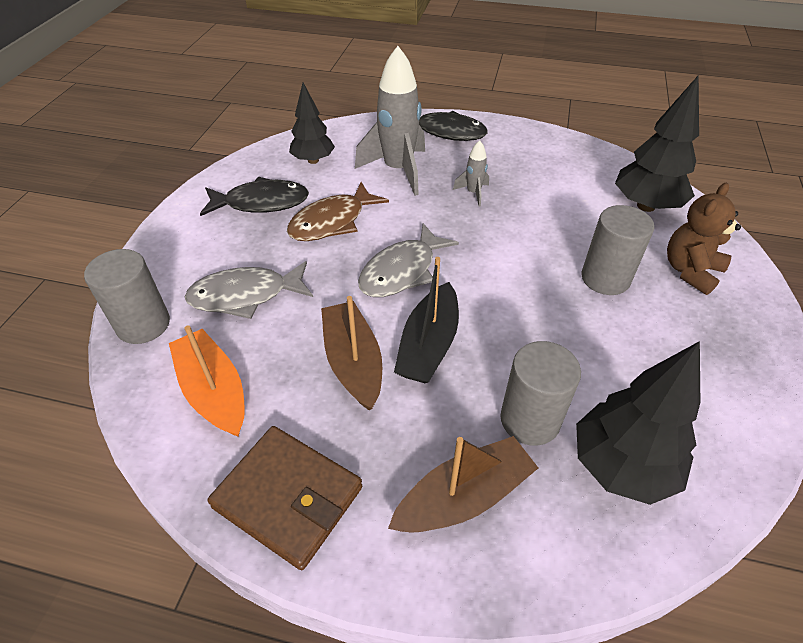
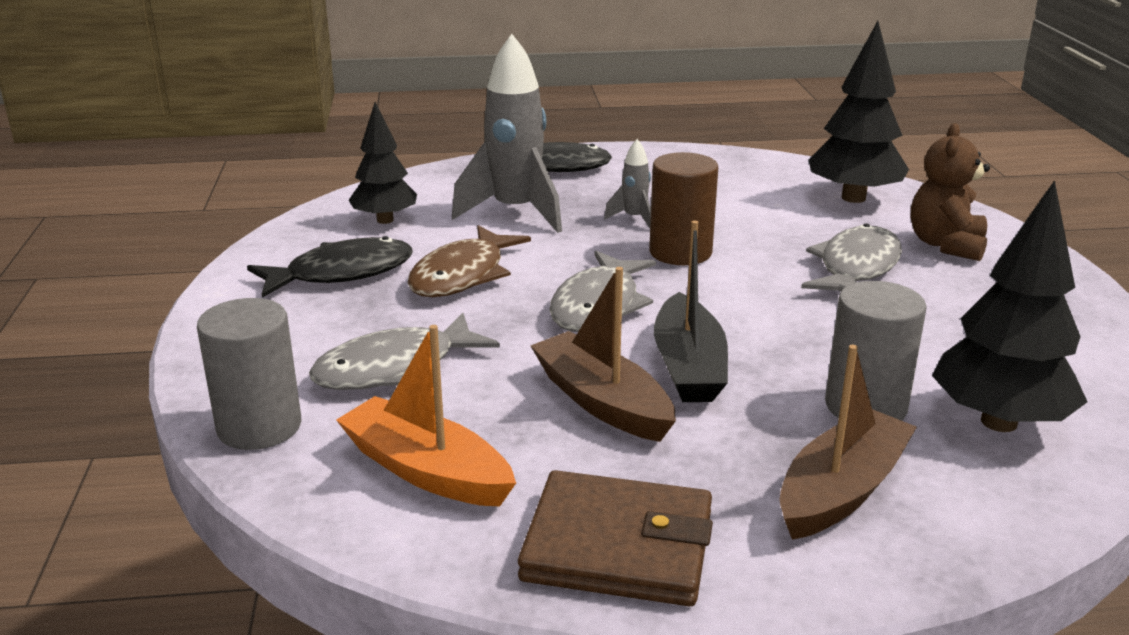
camera: 20 degrees left, 20 degrees down
grey cylinder [581,205,654,295] -> grey fish [801,223,902,292]
none -> brown cylinder [649,152,718,265]

